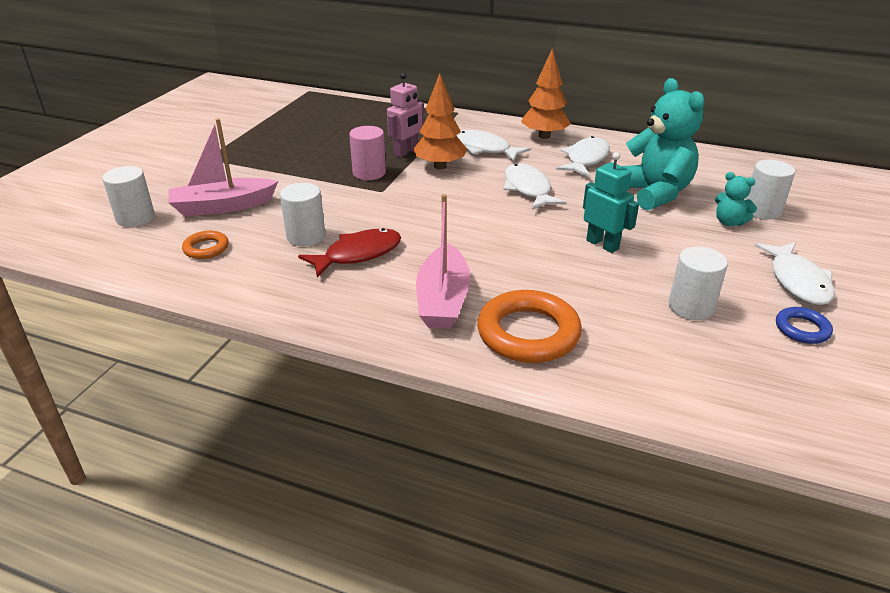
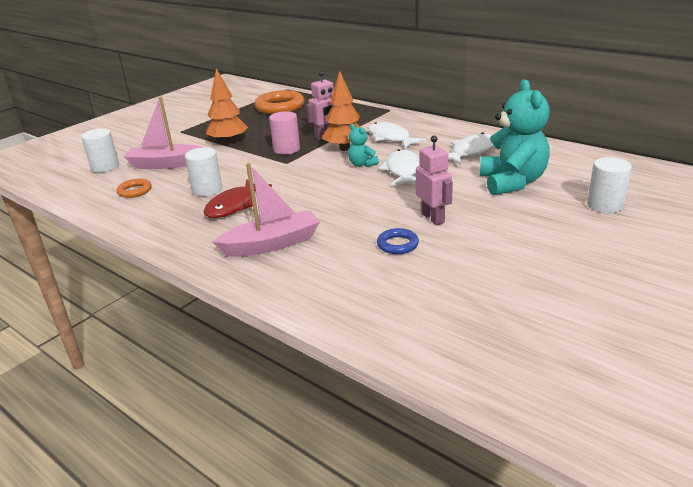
camera: 20 degrees right, 5 degrees down
red fish [298,228,401,278] -> red fish turned 135 degrees clockwise [203,179,272,218]
pink boat [416,194,470,329] -> pink boat turned 135 degrees counterclockwise [213,163,320,257]
orange ring [477,290,582,363] -> orange ring moved to [254,90,305,114]
orange tree [521,49,571,139] -> orange tree moved to [206,68,248,144]
turquoise robot [583,152,639,253] -> pink robot [416,136,453,225]
white cylinder [669,247,728,320] -> none
turquoise teddy bear [715,172,757,226] -> turquoise teddy bear moved to [348,124,379,167]
white fish [755,243,835,305] -> none
blue ring [776,307,833,344] -> blue ring moved to [377,228,419,254]

